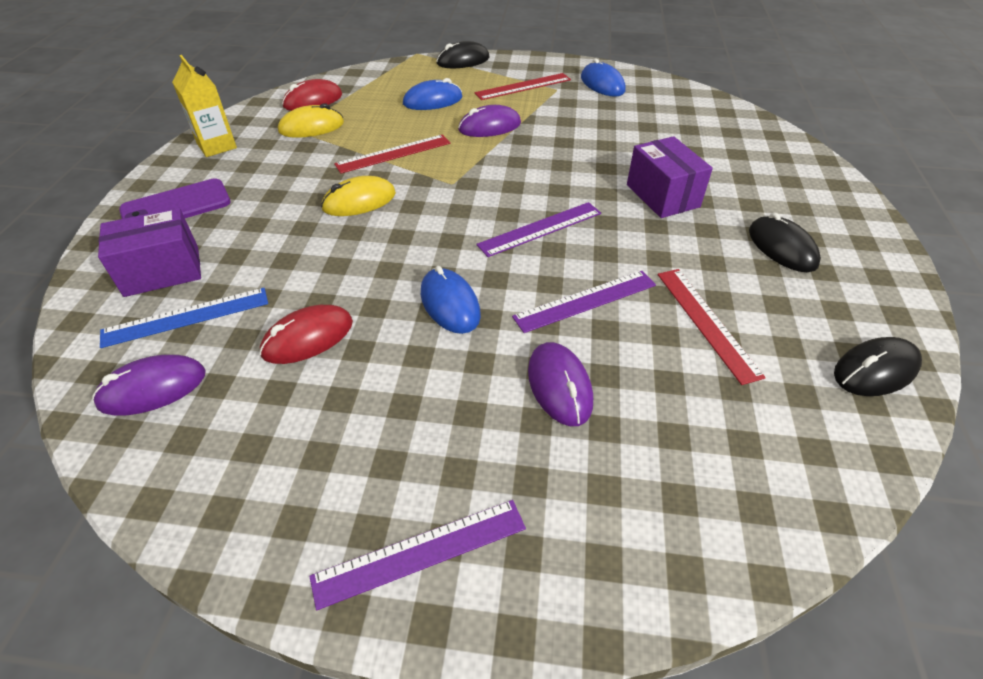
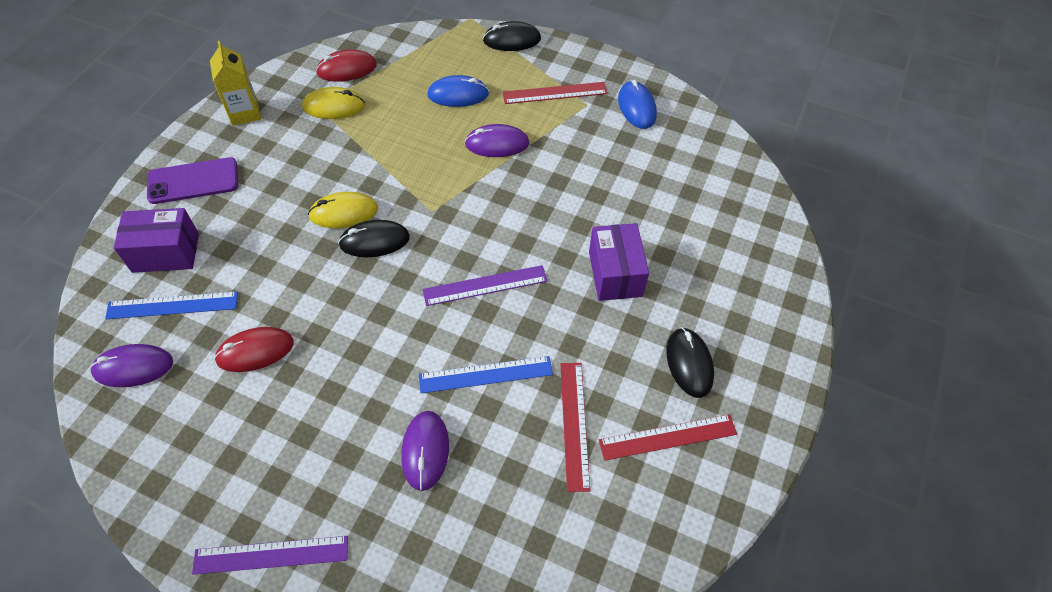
camera: 15 degrees right, 10 degrees up
red ruler [334,134,450,174] -> red ruler moved to [599,414,737,461]
blue mouse [421,266,481,334] -> none
purple ruler [512,271,656,333] -> blue ruler [419,356,553,393]
black mouse [834,337,922,396] -> black mouse moved to [338,220,410,257]

